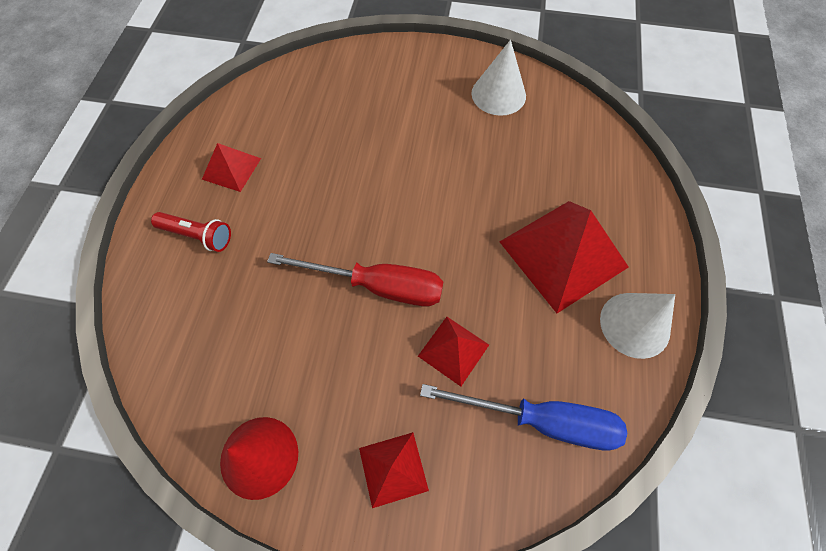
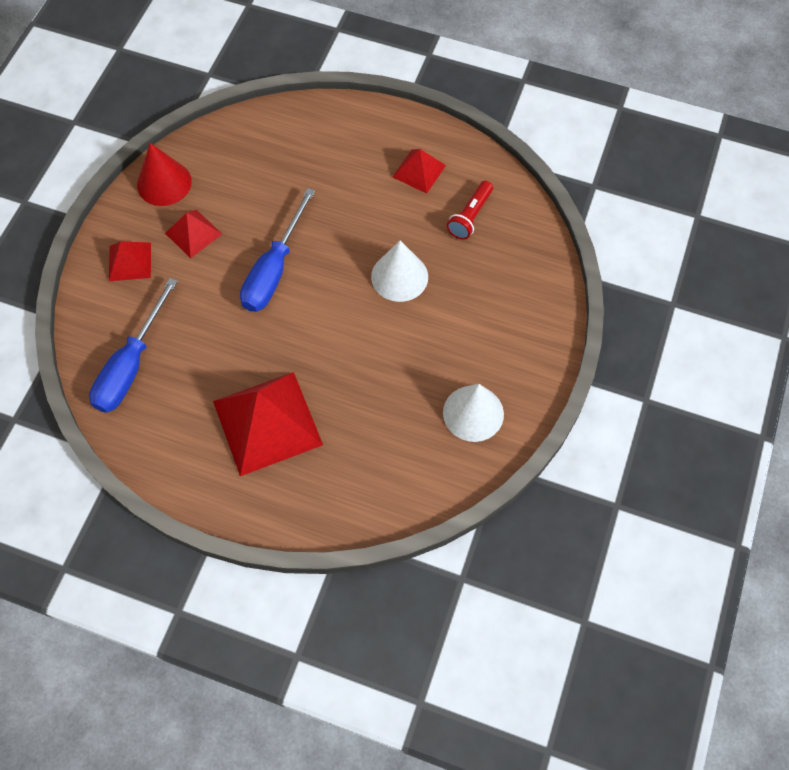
camera: 100 degrees right, 0 degrees up
red flashlight [151,212,231,252] -> red flashlight moved to [447,181,493,240]
red screwdriver [267,253,443,307] -> blue screwdriver [240,188,315,312]
red pyramid [418,317,489,386] -> red pyramid moved to [165,210,222,258]
white cone [600,293,675,359] -> white cone moved to [371,240,428,302]

